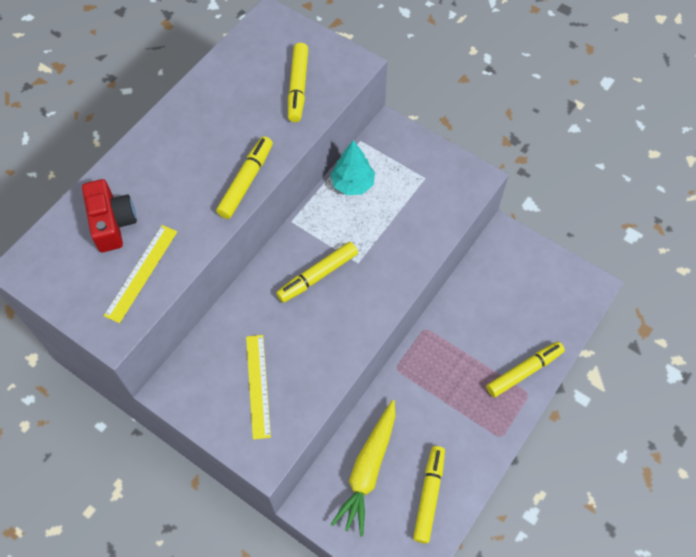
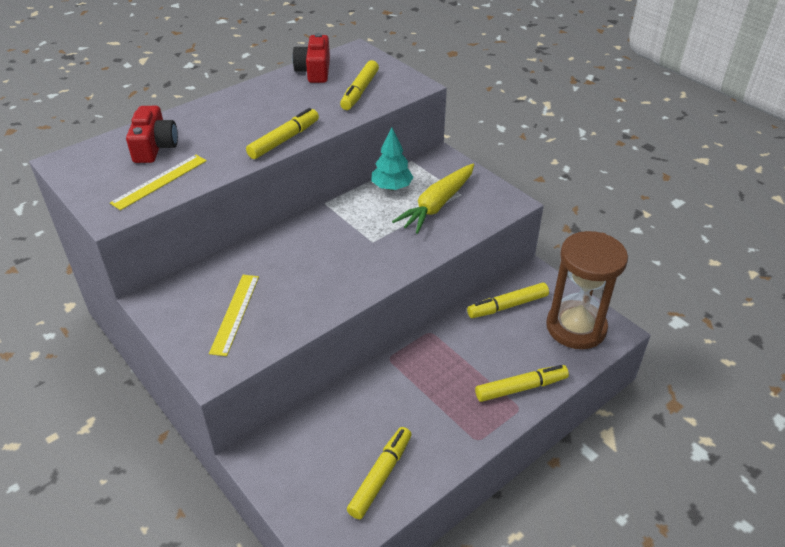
camera: 15 degrees right, 20 degrees down
yellow marker [276,242,358,303] -> yellow marker moved to [467,282,549,318]
yellow carrot [331,400,395,536] -> yellow carrot moved to [392,164,474,234]
none -> red camera [292,33,330,83]
none -> brown hourglass [546,231,628,349]

